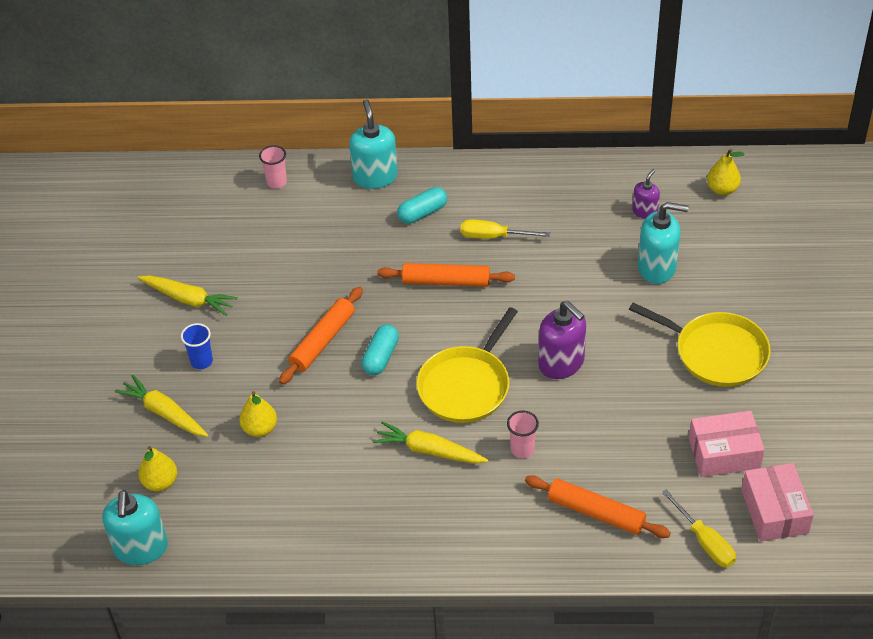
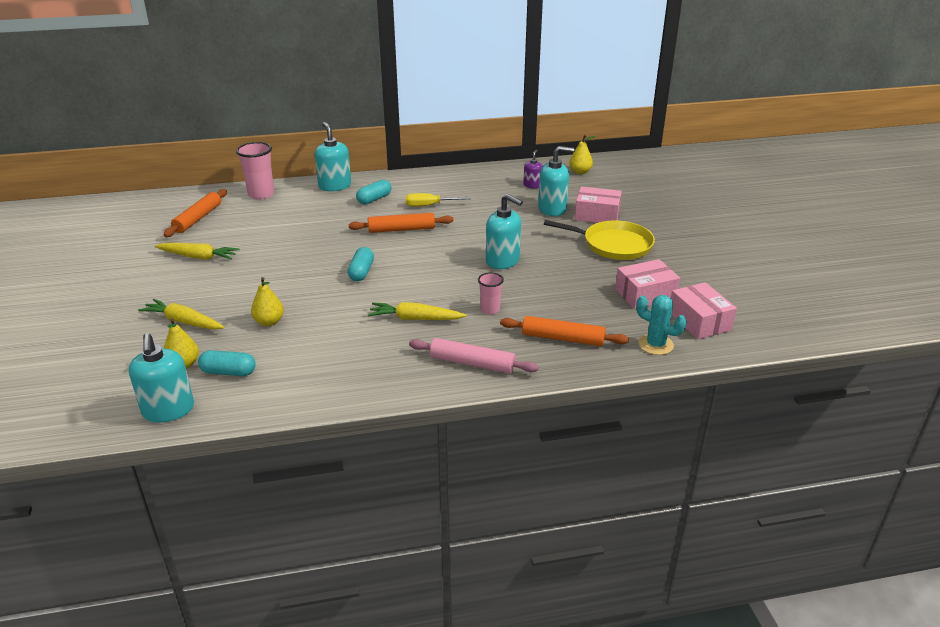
camera: 15 degrees left, 15 degrees down
blue cup [181,323,213,369] -> none
pink cup [259,145,287,189] -> pink cup [236,142,274,199], size x1.70
orange rolling pin [279,287,363,385] -> orange rolling pin moved to [163,189,227,237]
yellow pan [417,307,518,423] -> none
purple soap dispenser [538,301,586,379] -> turquoise soap dispenser [486,194,523,269]
yellow screwdriver [661,489,736,568] -> turquoise cactus [636,295,687,355]
none -> turquoise capsule [198,350,256,376]
none -> pink rolling pin [409,338,539,373]
none -> pink box [575,186,622,223]

